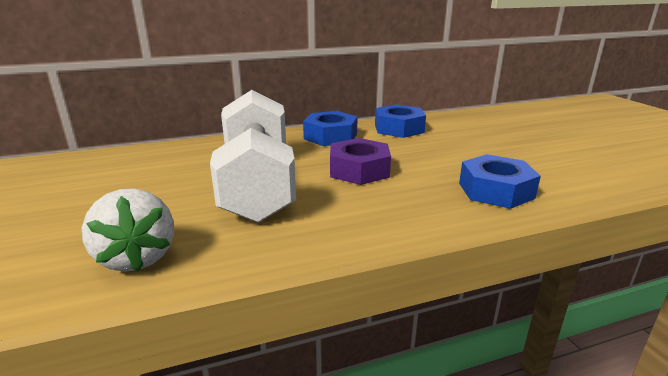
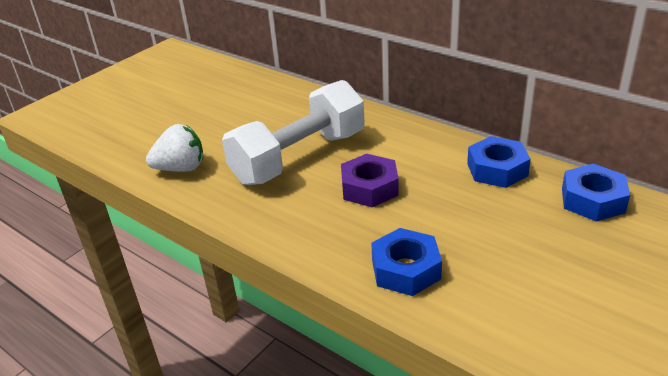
camera: 60 degrees right, 10 degrees up
white strawberry [82,189,174,272] -> white strawberry turned 135 degrees counterclockwise [146,124,203,172]
blue nut [303,111,358,146] -> blue nut moved to [562,164,630,221]

